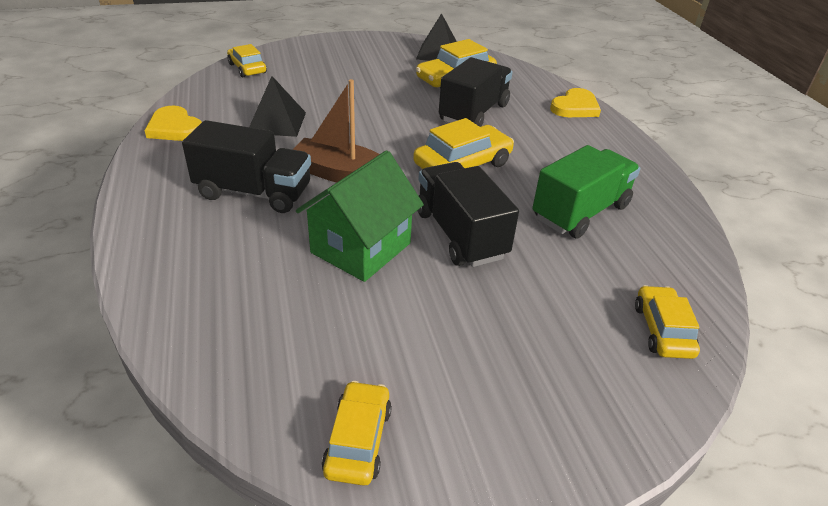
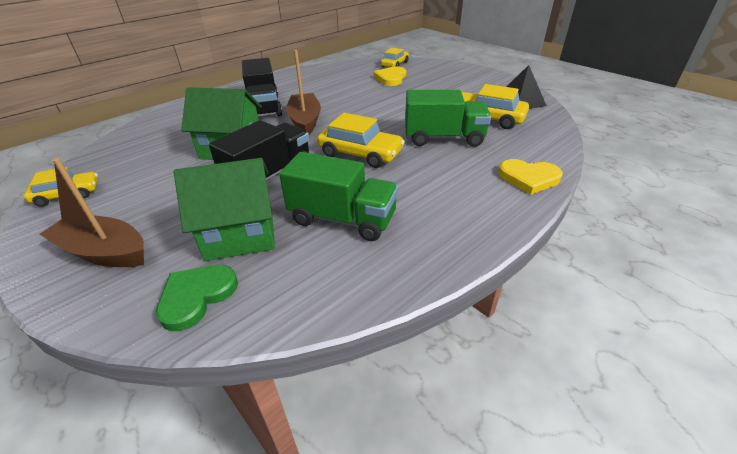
camera: 65 degrees right, 0 degrees up
yellow heart [144,106,202,141] -> yellow heart moved to [374,66,406,86]
black pyramid [249,76,306,137] -> none
black truck [439,57,512,127] -> green truck [405,90,491,147]
yellow car [635,285,700,359] -> green heart [156,265,238,331]
none -> brown boat [39,158,144,267]
none -> green house [174,158,275,261]

